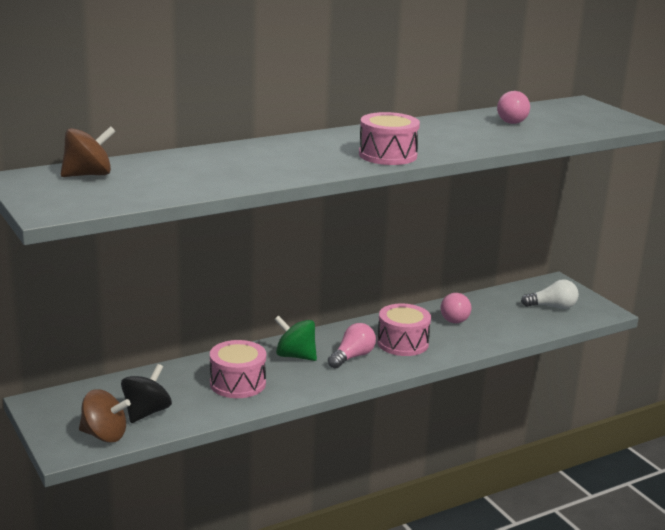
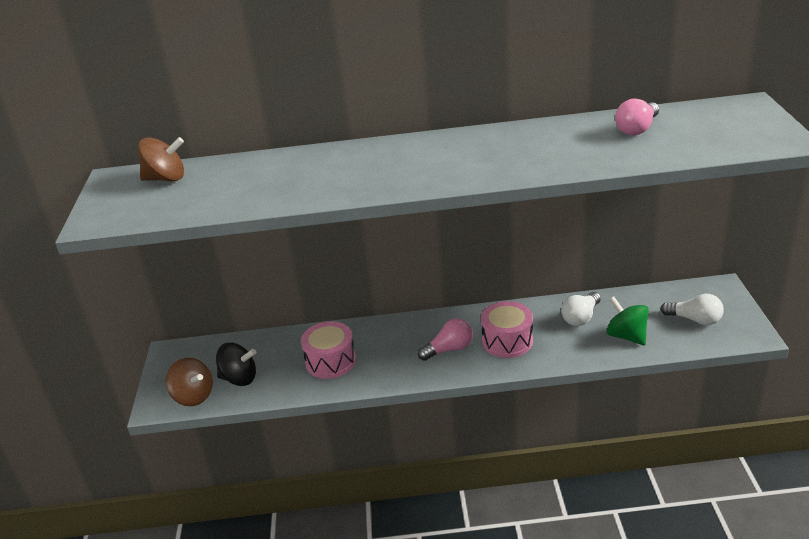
camera: 30 degrees right, 10 degrees up
black spinning top [121,364,172,423] -> black spinning top turned 45 degrees clockwise [216,343,256,386]
green spinning top [274,315,317,361] -> green spinning top moved to [607,296,649,345]
pink drum [359,112,420,165] -> none
pink light bulb [441,293,471,323] -> white light bulb [561,292,601,326]

